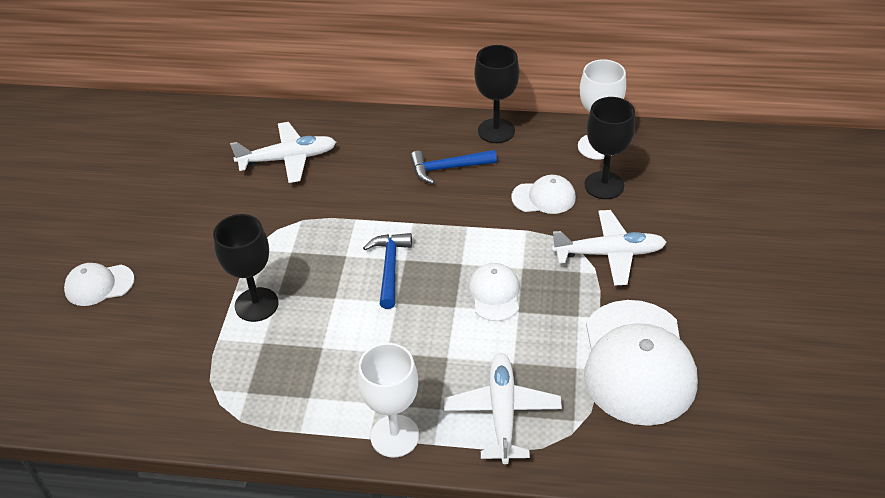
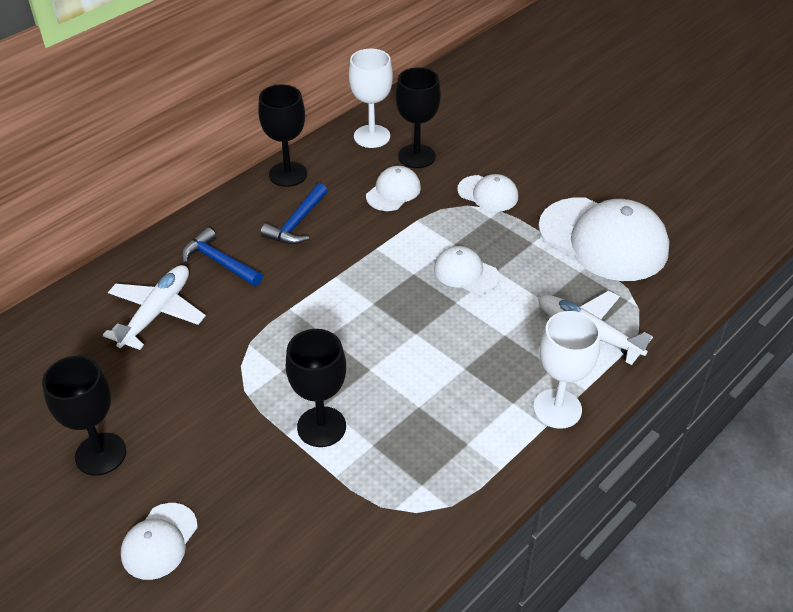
camera: 55 degrees left, 0 degrees up
blue hammer [363,233,412,309] -> blue hammer moved to [182,227,263,286]
white plane [552,210,667,286] -> white cap [457,174,518,212]
none -> black goblet [42,356,126,476]

